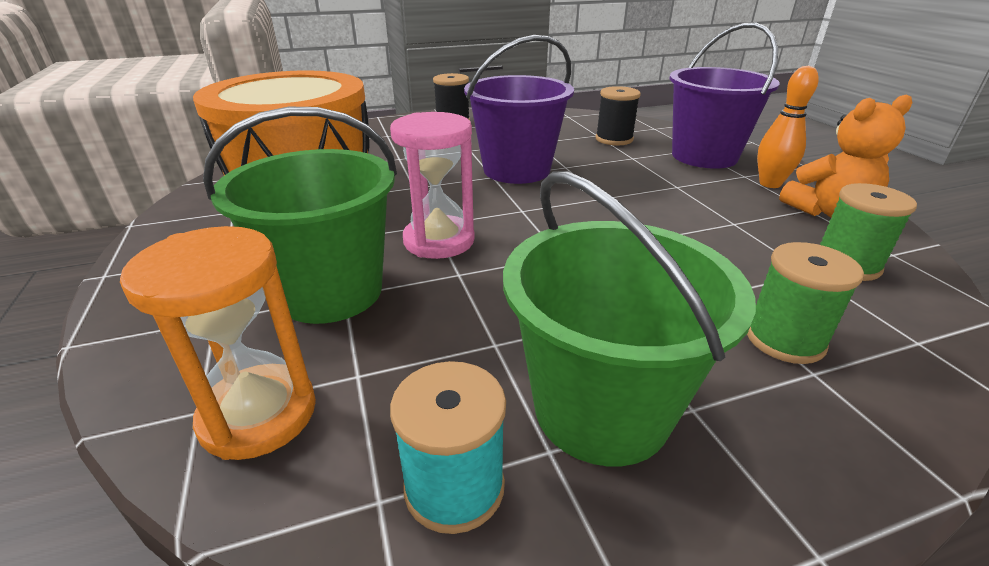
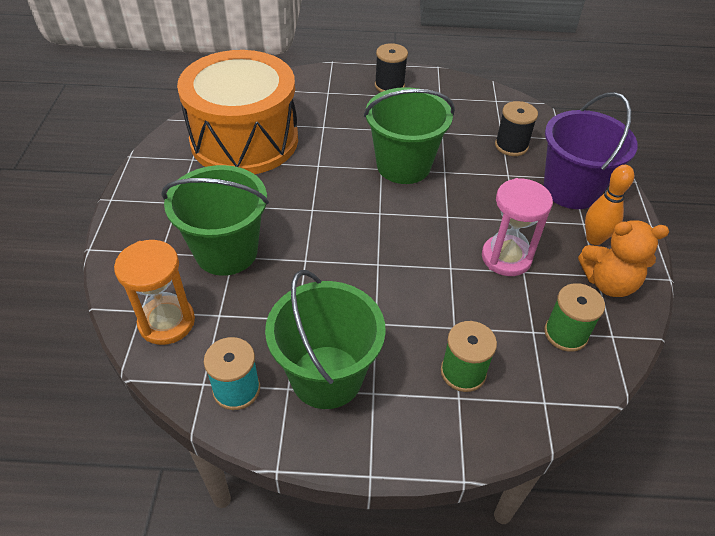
camera: 20 degrees right, 15 degrees up
pink hourglass [390,112,475,259] -> pink hourglass moved to [482,178,553,276]
purple bucket [464,35,574,184] -> green bucket [364,87,455,184]

